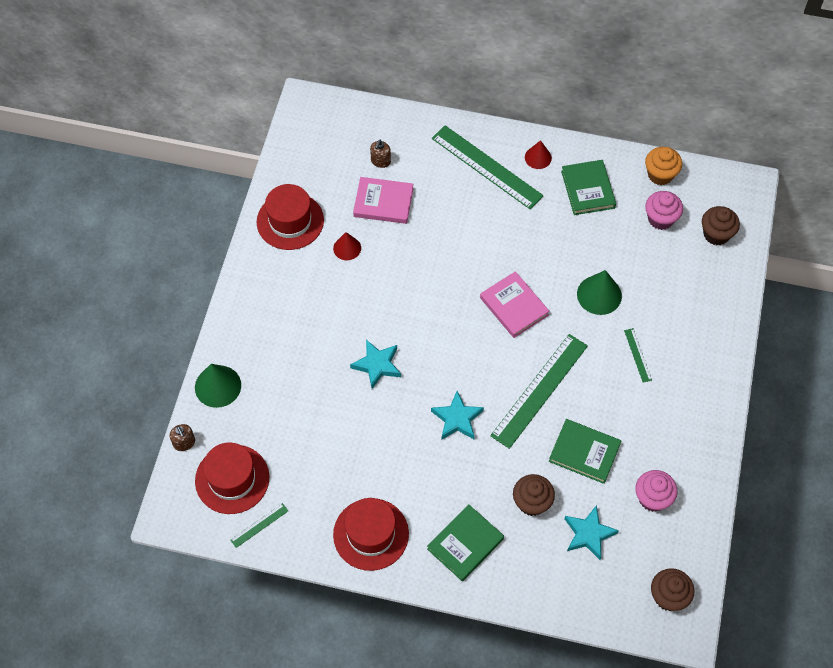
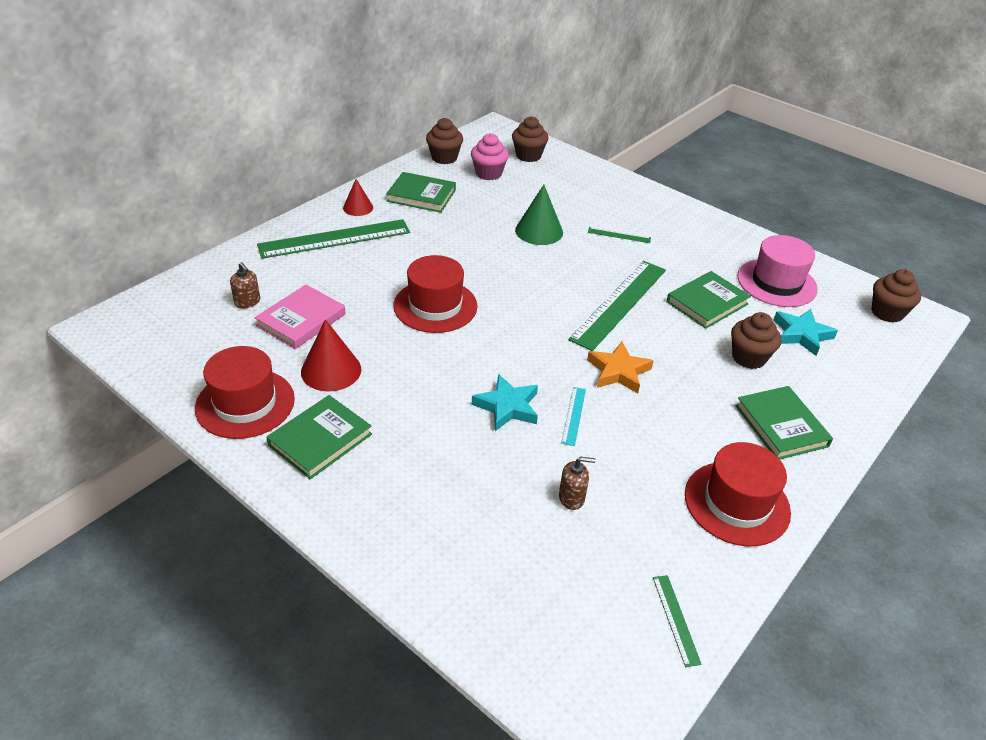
camera: 65 degrees left, 20 degrees down
brown soap dispenser [170,424,195,451] -> brown soap dispenser moved to [559,457,596,510]
green cone [195,364,241,408] -> none
red hat [195,443,269,514] -> red hat moved to [393,255,478,333]
red cone [333,232,361,260] -> red cone [301,319,361,392], size x1.58
turquoise star [431,391,484,439] -> orange star [587,342,653,393]
pink book [480,271,550,338] -> none
green ruler [490,334,588,449] -> green ruler turned 60 degrees clockwise [568,261,666,351]
pink cupcake [635,470,677,512] -> pink hat [737,235,818,307]
orange cupcake [645,147,682,185] -> brown cupcake [426,118,463,164]
none -> green book [266,395,372,479]
none -> turquoise ruler [561,387,586,446]

